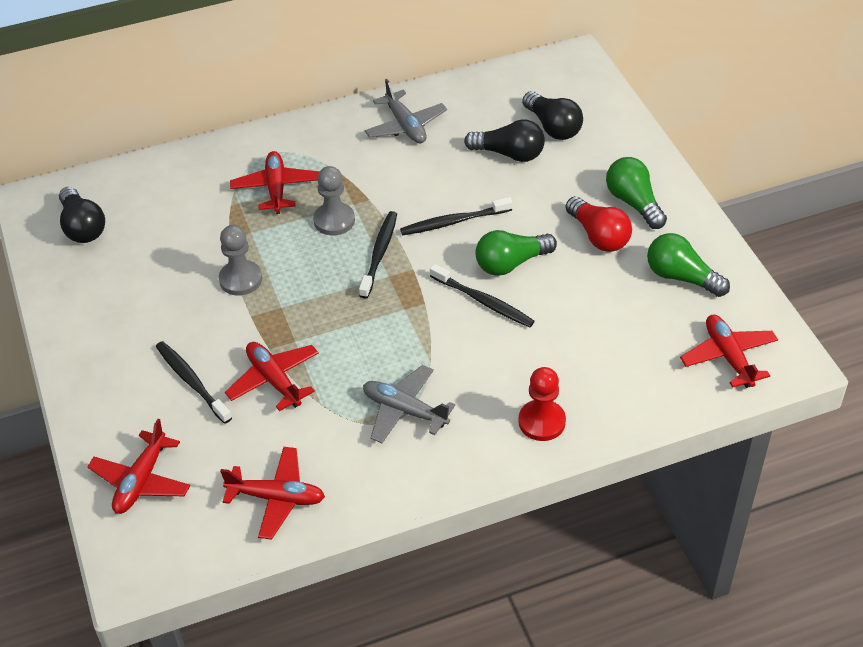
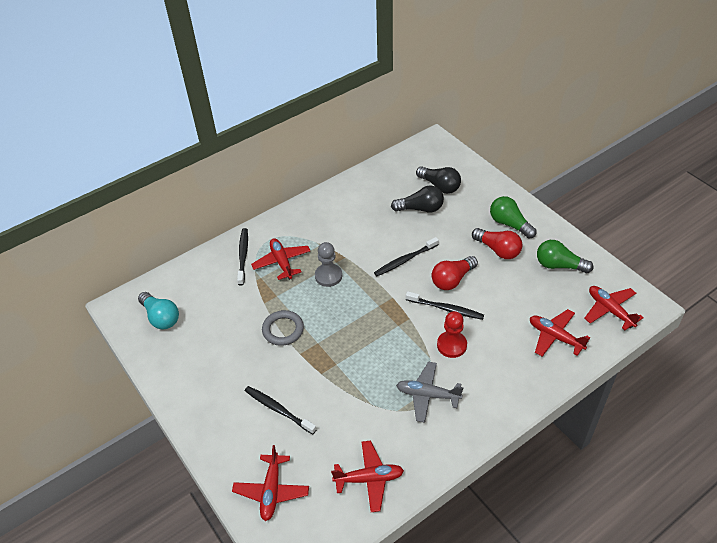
camera: 15 degrees left, 0 degrees up
black light bulb [59,187,105,243] -> turquoise light bulb [138,292,179,329]
grey pawn [219,225,262,296] -> grey ring [262,310,304,346]
red plane [225,342,319,411] -> red plane moved to [530,309,590,357]
black toothbrush [359,211,397,299] -> black toothbrush moved to [237,228,248,286]
grey plane [365,79,447,143] -> none
green light bulb [475,230,557,276] -> red light bulb [432,256,478,290]
red pawn [518,367,566,441] -> red pawn moved to [437,311,467,358]

